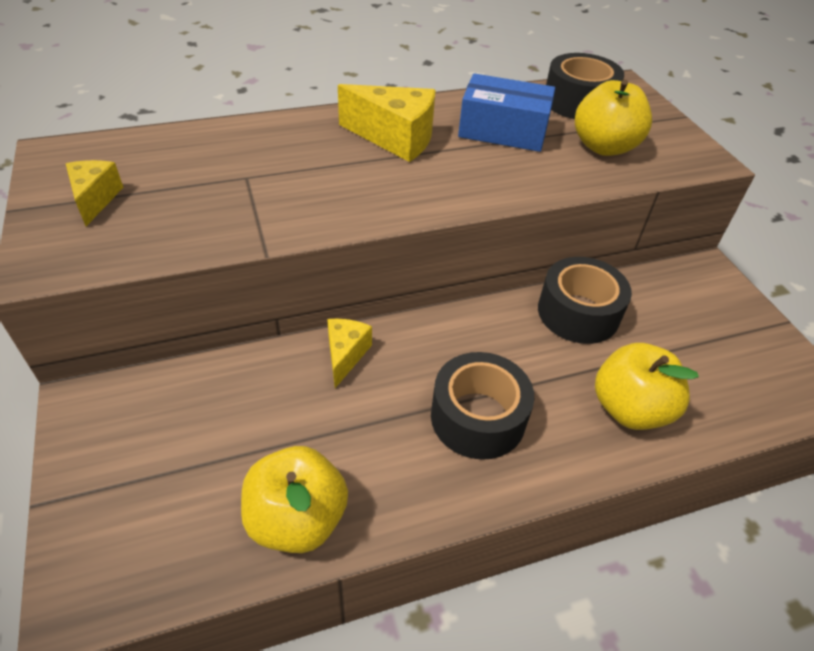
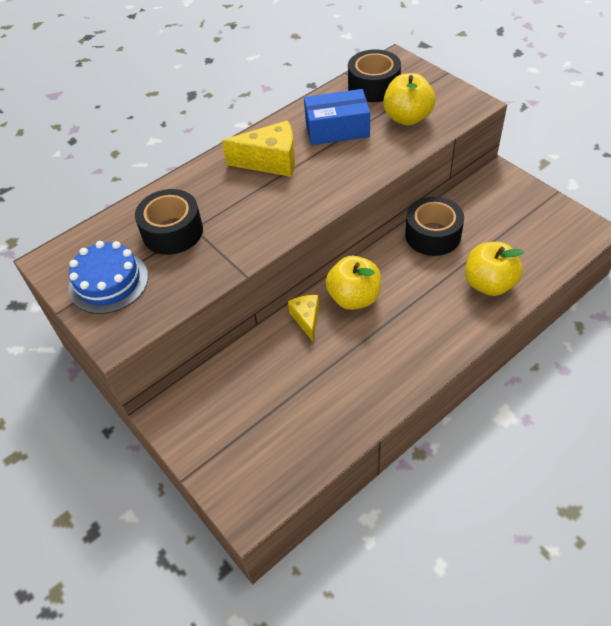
camera: 15 degrees left, 5 degrees up
yellow cheese [66,160,124,226] -> blue cake [68,241,148,314]
yellow apple [241,446,348,553] -> yellow apple moved to [326,256,381,310]
black tape [431,352,534,460] -> black tape moved to [135,189,203,255]

